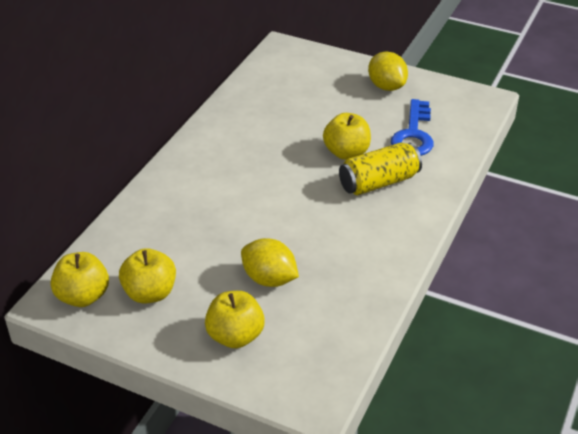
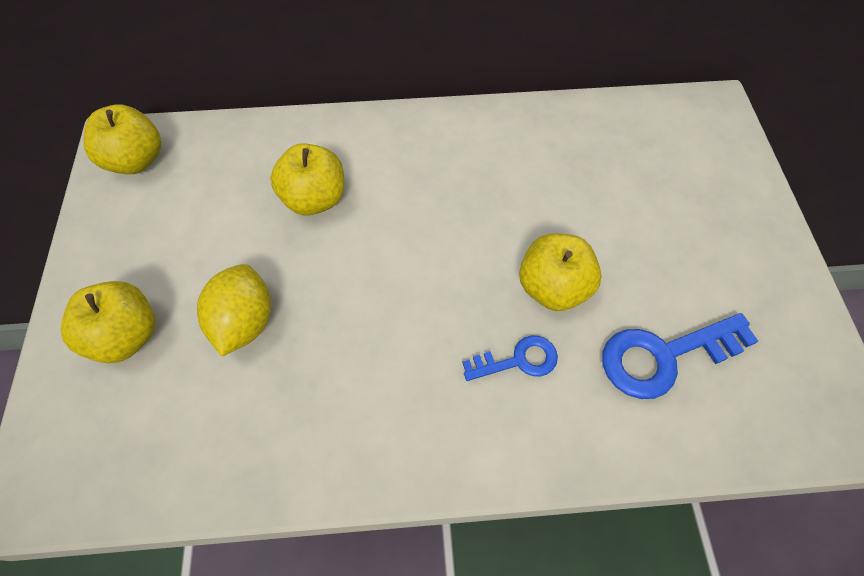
camera: 60 degrees right, 20 degrees up
yellow apple [119,248,176,304] -> yellow apple moved to [270,143,344,216]
yellow can [339,143,422,195] -> blue key [462,335,558,381]
yellow lemon [368,52,408,91] -> none

